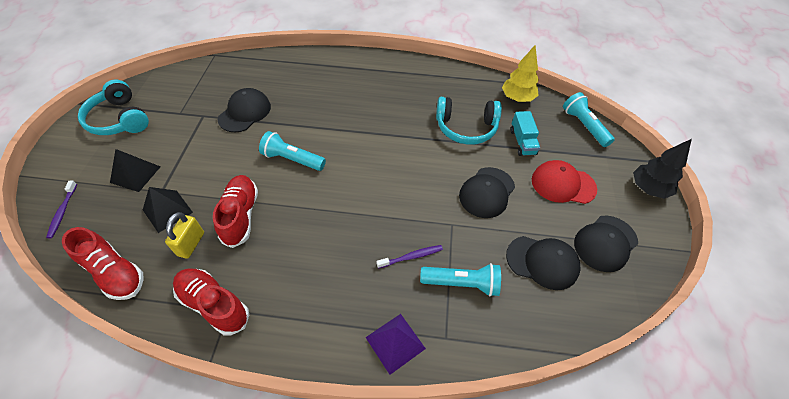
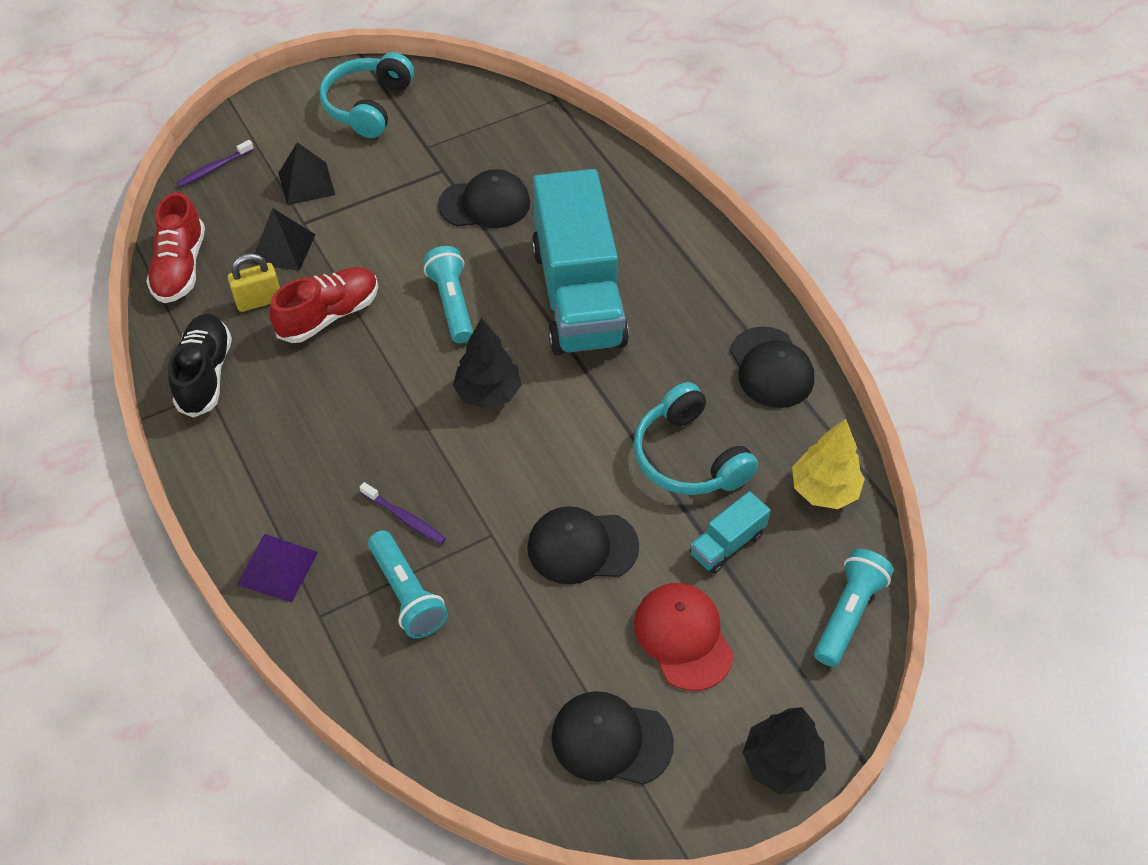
camera: 55 degrees right, 0 degrees up
red shoe [173,268,249,336] -> black shoe [168,314,232,418]
black cap [506,236,581,290] -> black cap moved to [730,327,814,408]
none -> black tree [453,318,522,409]
none -> turquoise truck [532,169,629,355]

